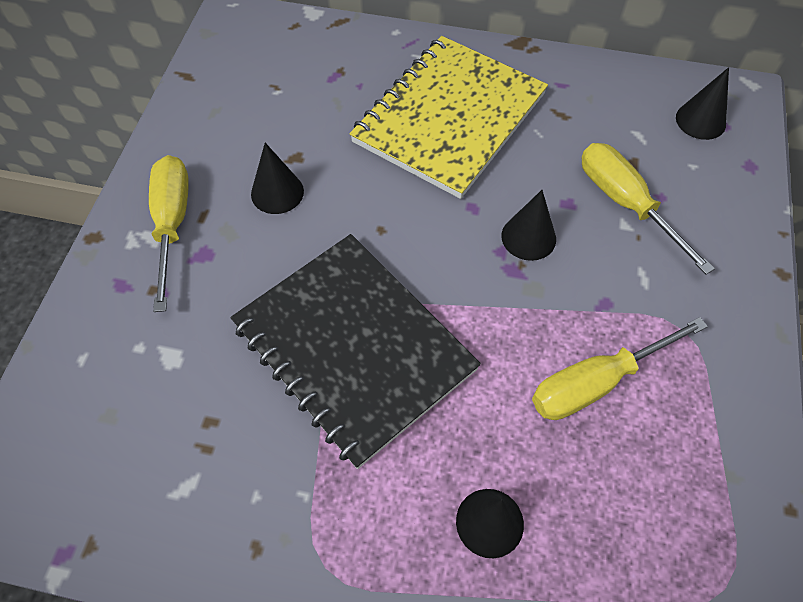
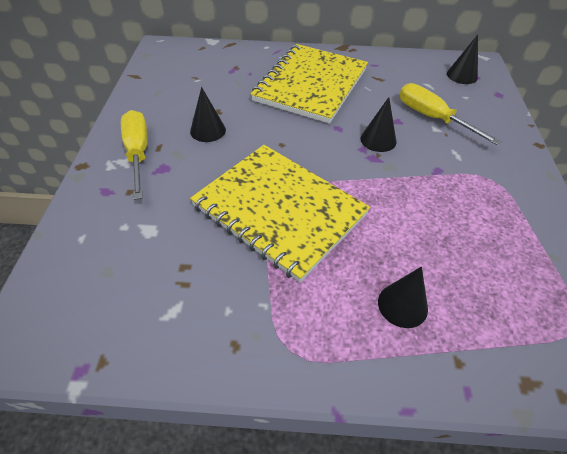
camera: 10 degrees left, 10 degrees down
black notebook [230,234,481,469] -> yellow notebook [190,145,370,282]
yellow screwdriver [532,317,708,420] -> none

